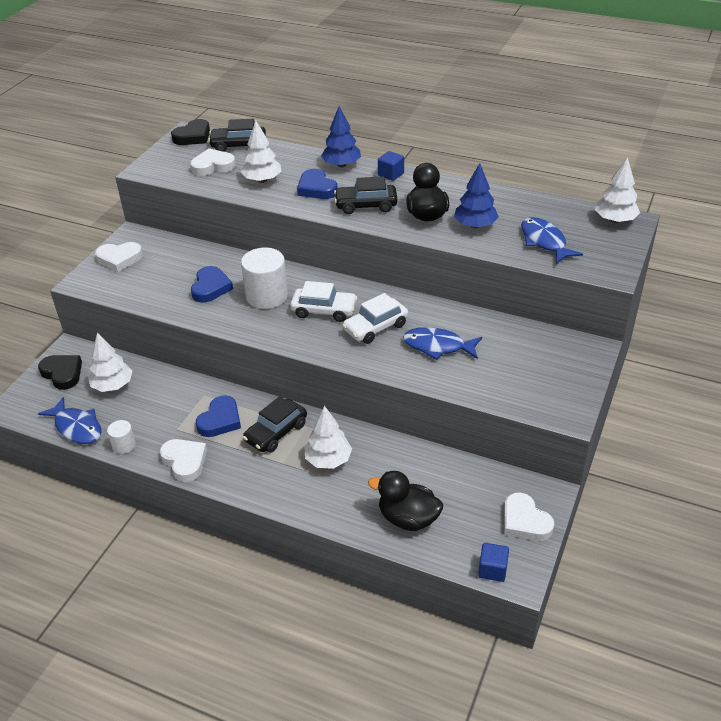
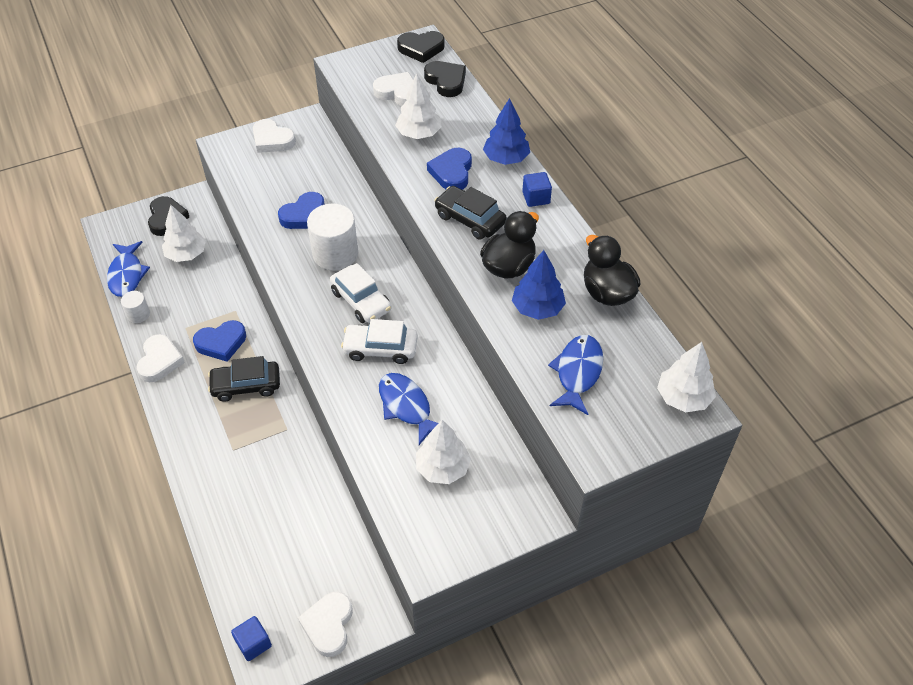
camera: 40 degrees right, 10 degrees up
black car [208,119,266,152] -> black heart [424,61,466,97]
white tree [305,406,352,469] -> white tree moved to [416,420,471,484]
black duck [368,471,443,531] -> black duck moved to [584,235,641,306]

